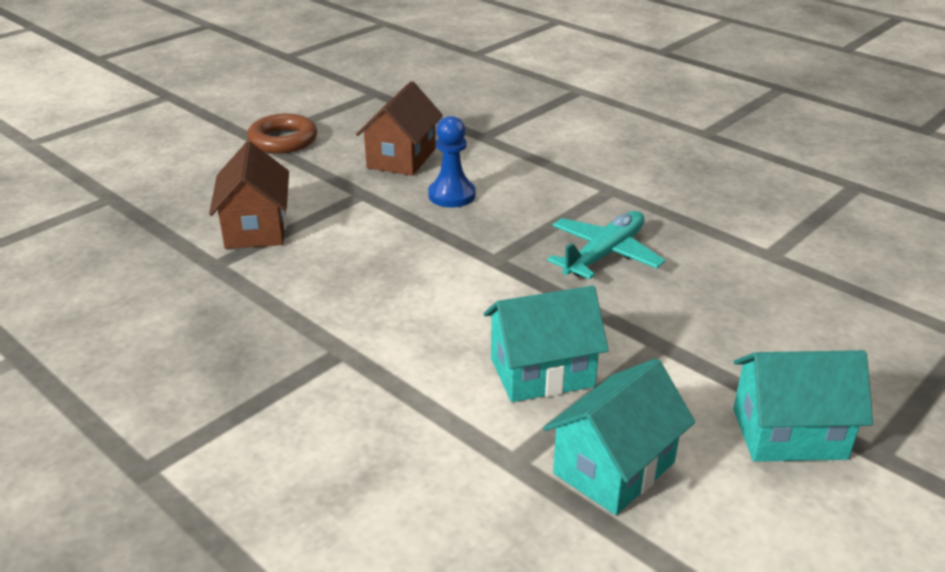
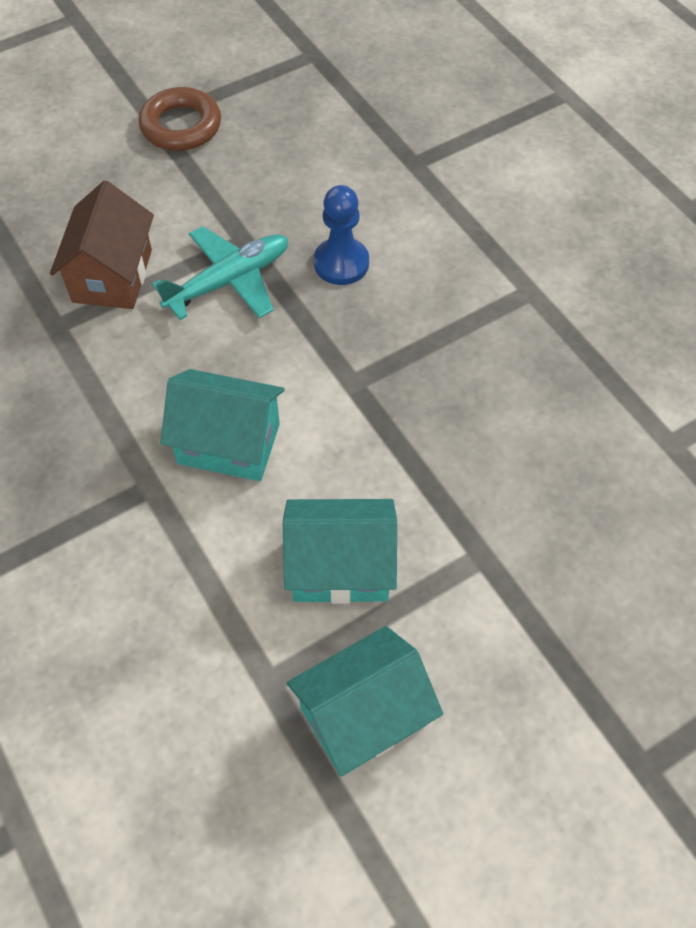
camera: 15 degrees right, 25 degrees up
brown house [356,81,443,176] -> none
turquoise plane [547,211,665,279] -> turquoise plane moved to [152,226,288,320]
turquoise house [733,350,873,462] -> turquoise house moved to [160,369,285,481]

